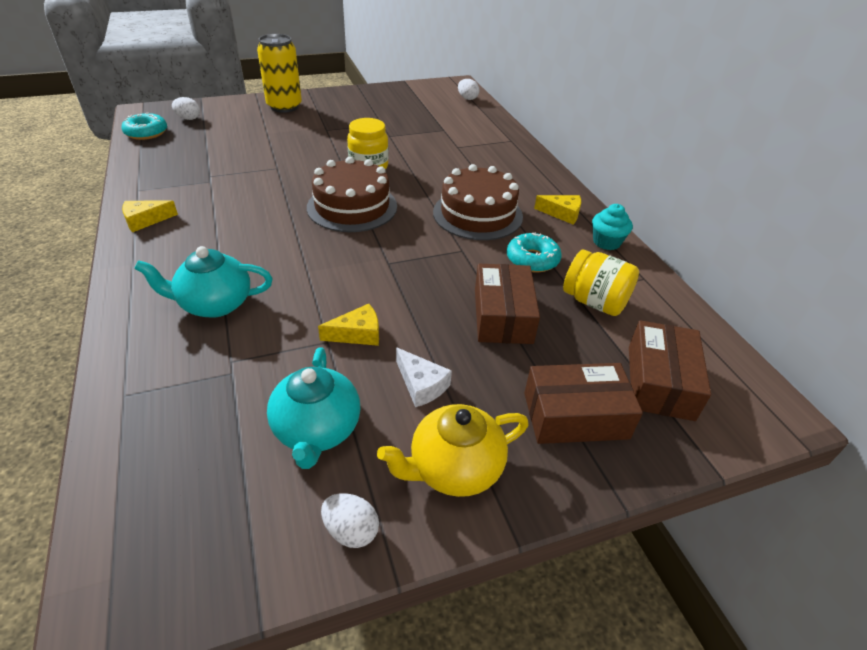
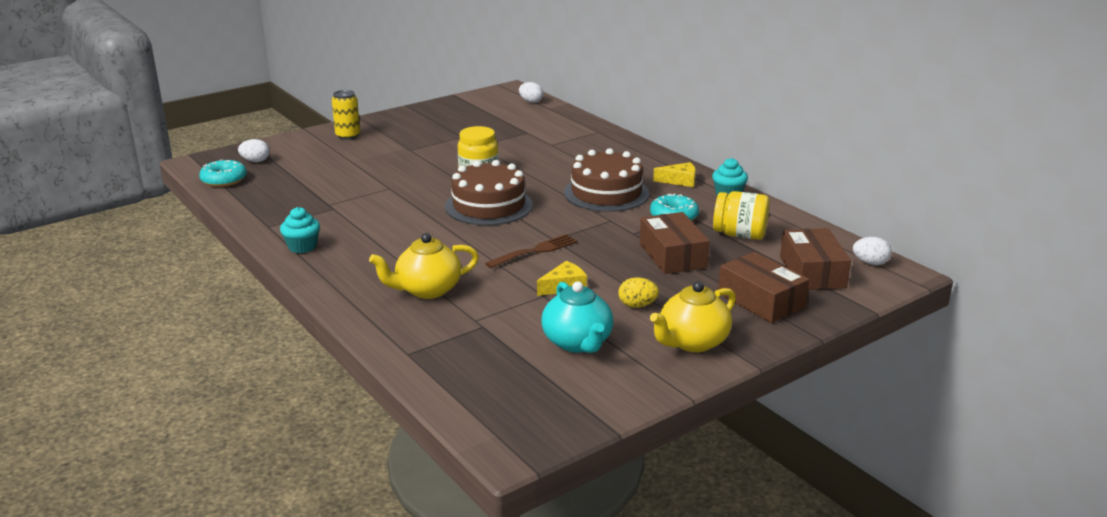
camera: 15 degrees left, 15 degrees down
yellow cheese [122,200,178,232] -> turquoise cupcake [280,207,320,253]
turquoise teapot [134,246,273,318] -> yellow teapot [369,233,479,299]
yellow can [257,34,302,113] -> yellow can [332,90,360,140], size x0.64
white egg [321,493,379,548] -> white egg moved to [853,237,892,265]
white cheese [396,347,452,407] -> yellow egg [618,277,659,308]
brown box [524,363,643,444] -> brown box turned 75 degrees clockwise [718,252,809,323]
none -> brown fork [485,234,578,268]

